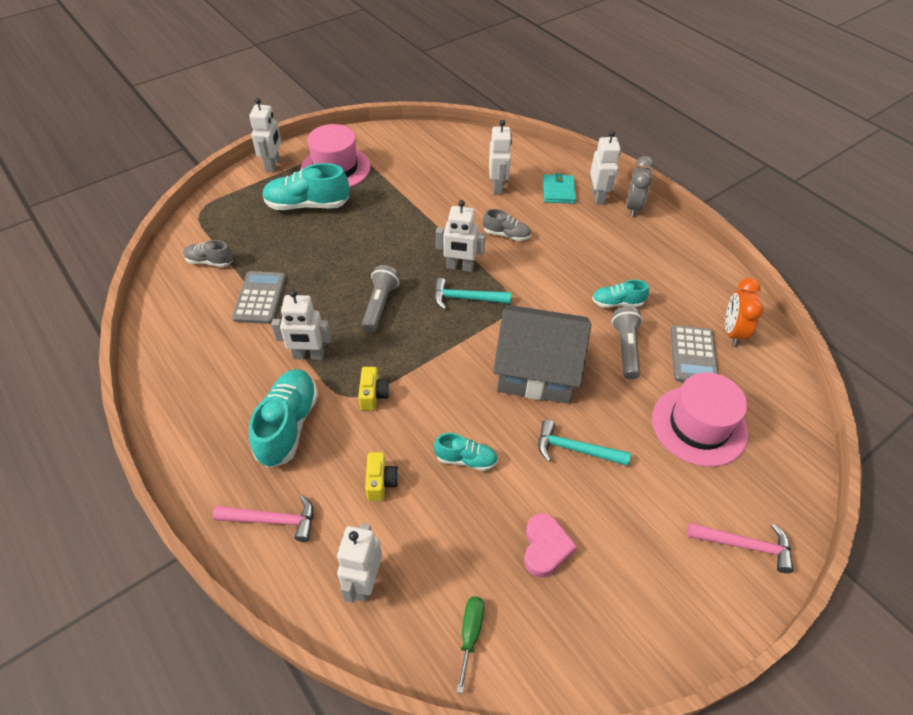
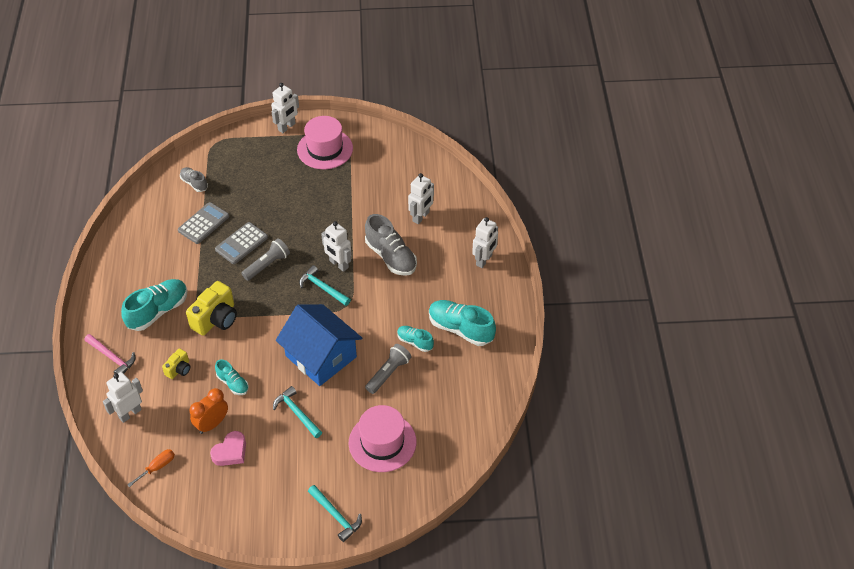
camera: 35 degrees right, 0 degrees up
turquoise shoe [262,163,349,210] -> turquoise shoe moved to [429,300,496,346]
white robot [271,290,331,360] -> none
yellow camera [358,367,389,410] -> yellow camera [186,281,237,336], size x1.85
green screwdriver [456,596,485,694] -> orange screwdriver [127,449,175,487]
grey shoe [483,209,531,241] -> grey shoe [365,214,417,276], size x1.79
grey house [493,305,591,404] -> blue house [276,304,362,386]
turquoise wallet [543,173,576,204] -> none
grey clock [626,156,654,217] -> none
grey calculator [671,325,718,382] -> grey calculator moved to [215,222,268,264]
pink hammer [687,523,793,573] -> turquoise hammer [308,485,362,542]
orange clock [725,278,763,346] -> orange clock moved to [189,388,228,434]

